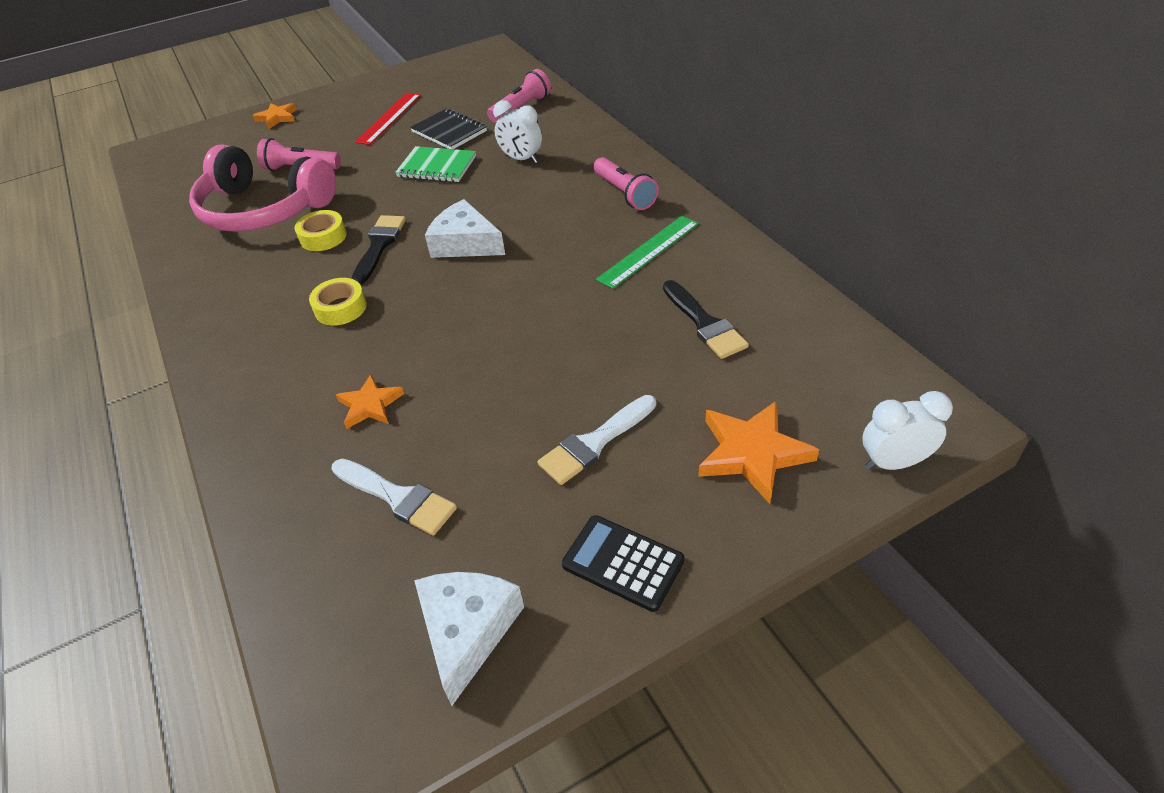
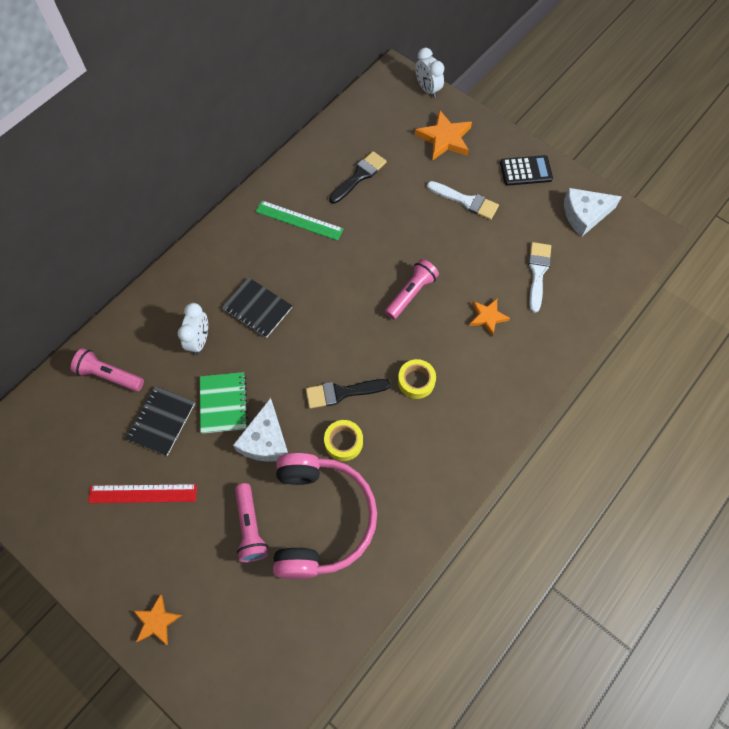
camera: 115 degrees left, 20 degrees up
white cheese [425,199,505,258] -> white cheese moved to [233,398,288,462]
black calculator [562,515,685,612] -> black calculator turned 105 degrees counterclockwise [500,155,553,186]
pink flashlight [594,157,659,210] -> pink flashlight moved to [385,259,439,320]
none -> black notebook [222,277,292,338]

